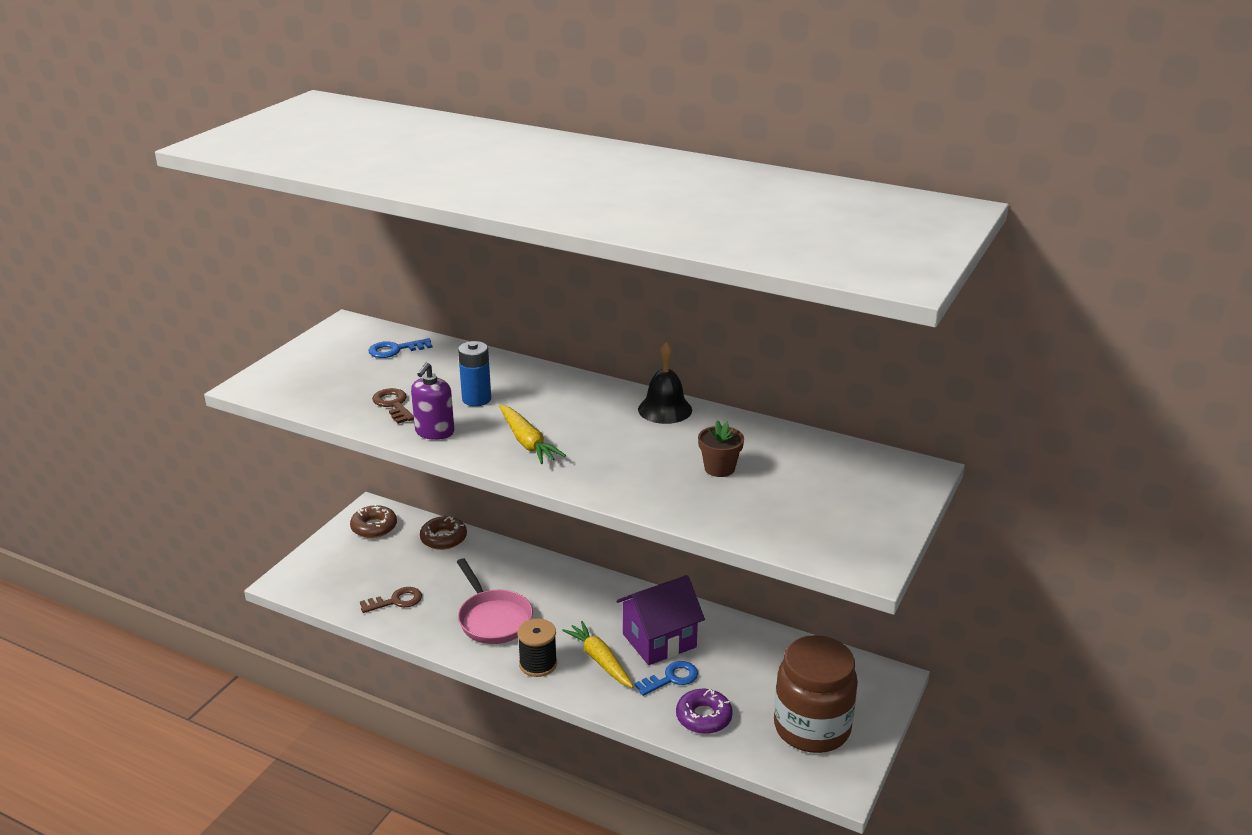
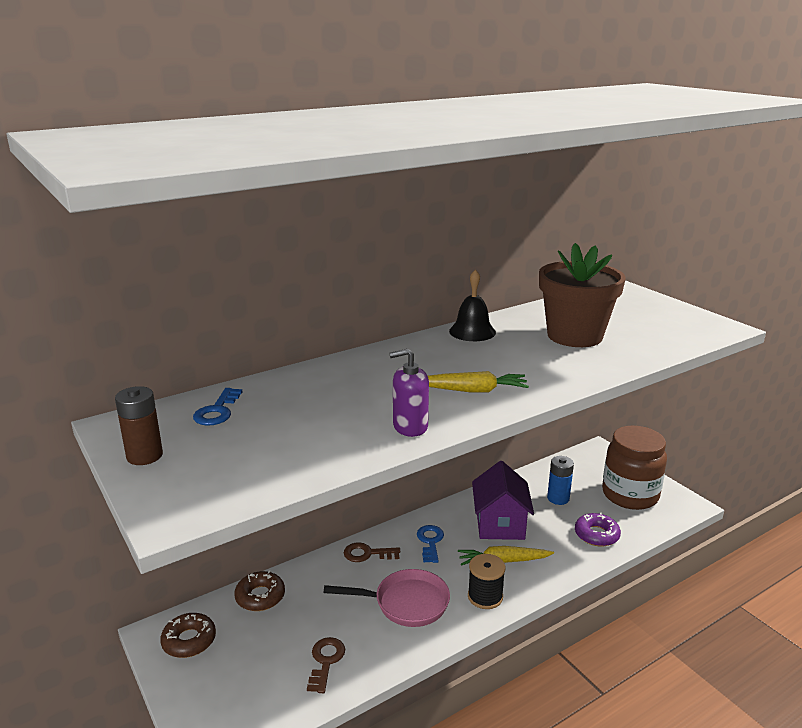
camera: 60 degrees left, 5 degrees down
brown key [372,388,414,424] -> brown key moved to [344,542,400,562]
purple soap dispenser [411,363,454,440] -> purple soap dispenser turned 120 degrees clockwise [389,349,429,437]
blue battery [458,341,491,406] -> blue battery moved to [547,456,574,505]
blue key [634,661,698,696] -> blue key moved to [417,525,444,563]
brown flower pot [698,420,744,477] -> brown flower pot [539,243,625,347], size x2.22
none -> brown battery [115,386,163,465]

